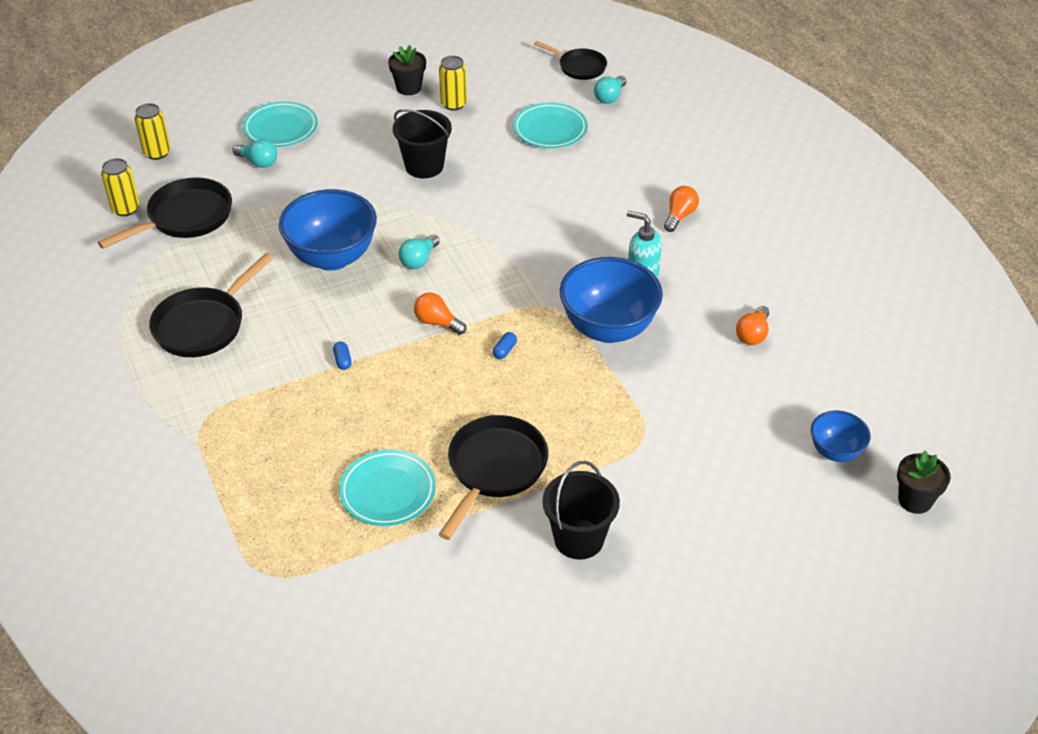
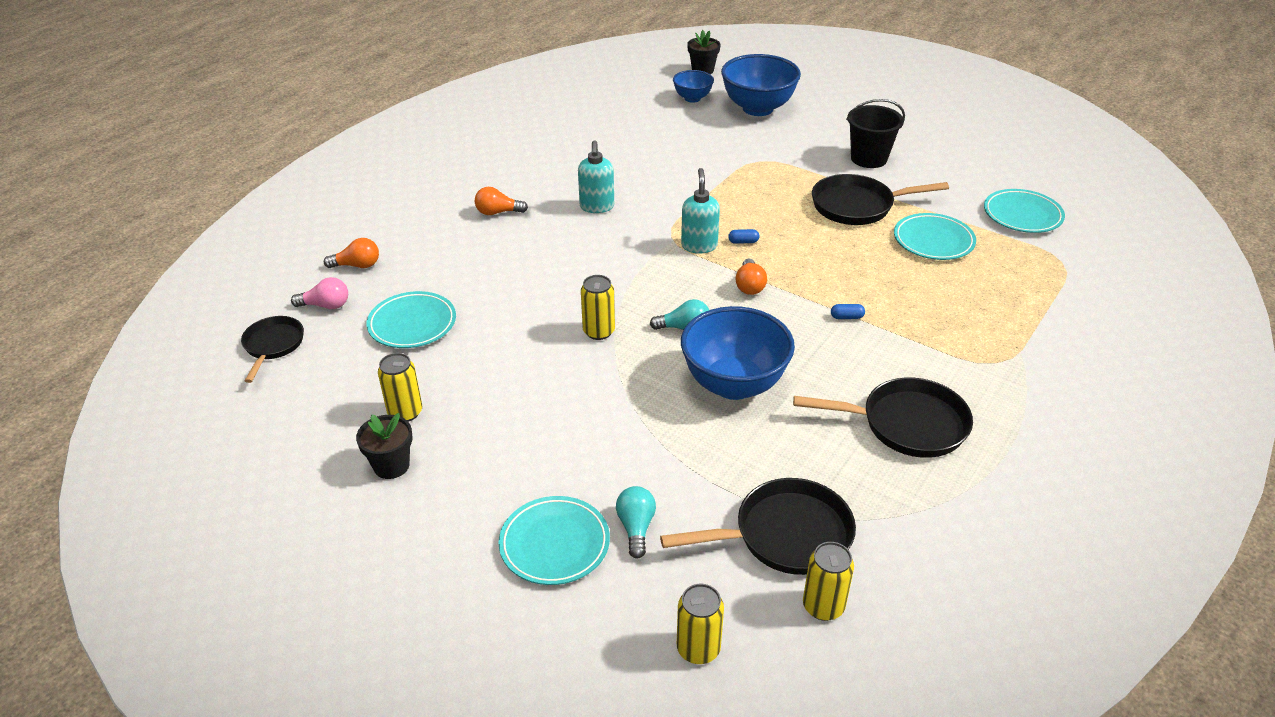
camera: 120 degrees left, 5 degrees down
black pan [98,177,232,249] -> black pan turned 150 degrees clockwise [660,478,856,575]
blue capsule [333,342,352,370] -> blue capsule turned 45 degrees clockwise [831,304,865,319]
black bucket [393,109,452,178] -> none
blue bowl [560,257,663,343] -> blue bowl moved to [721,54,801,116]
turquoise light bulb [594,76,626,104] -> pink light bulb [291,277,348,309]
orange light bulb [736,306,769,345] -> orange light bulb moved to [324,238,379,268]
none -> yellow can [581,275,615,340]
none -> turquoise soap dispenser [681,168,720,253]
none -> turquoise plate [984,189,1065,233]

